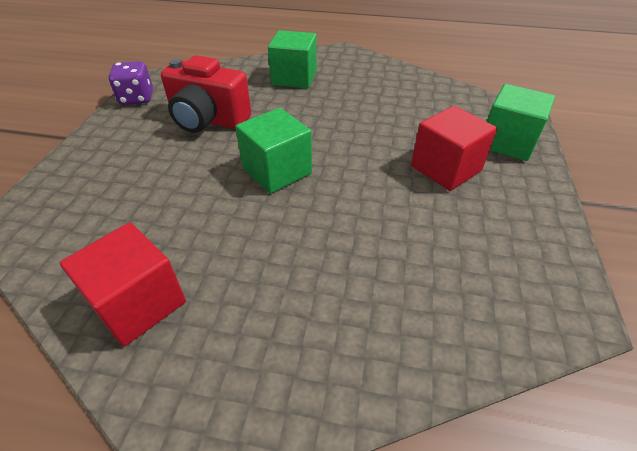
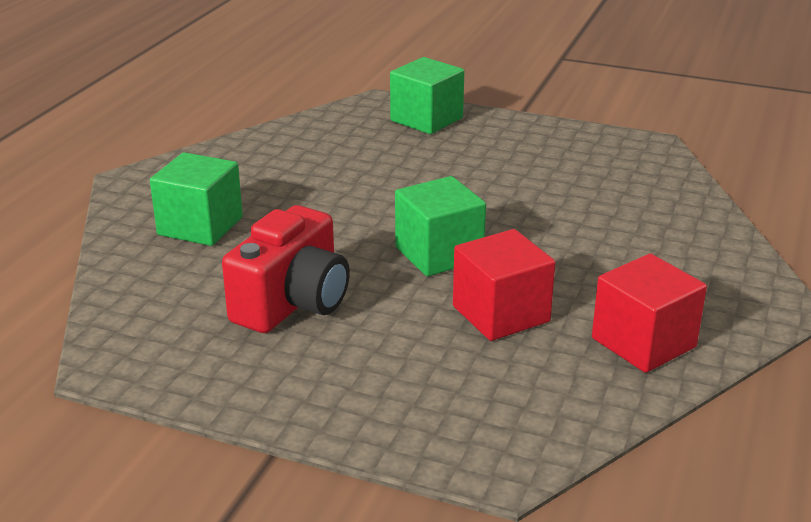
camera: 80 degrees left, 15 degrees down
purple dice [108,61,153,105] -> none
red cube [411,106,497,191] -> red cube moved to [453,229,556,341]

